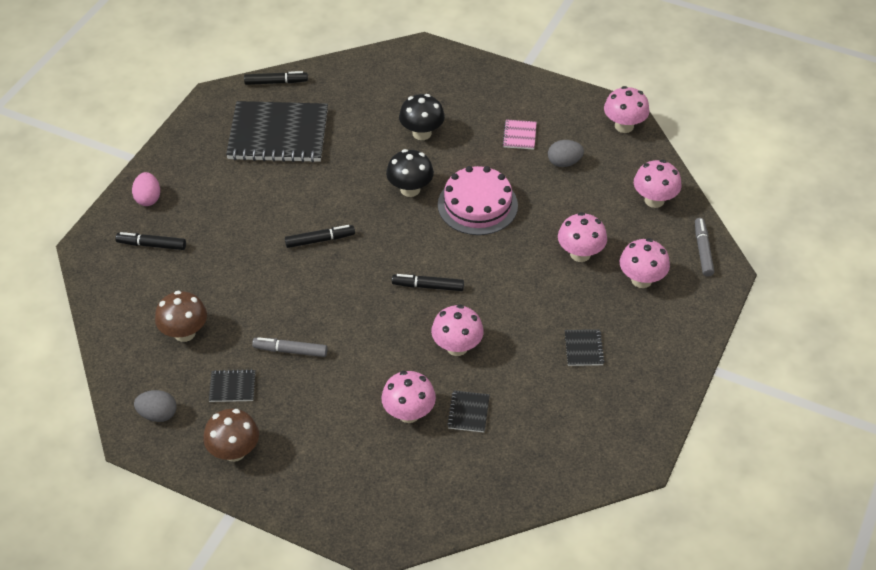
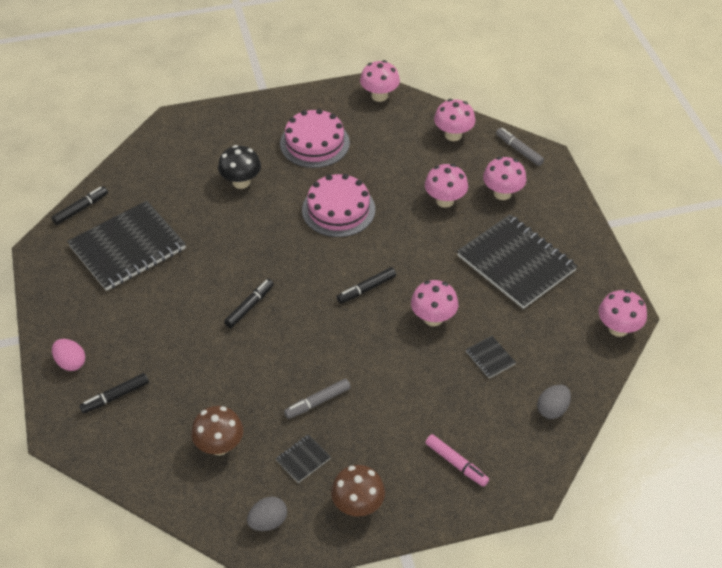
camera: 40 degrees left, 0 degrees up
pink mushroom [381,371,436,423] -> pink mushroom moved to [599,290,647,337]
black mushroom [386,149,434,197] -> none
pink notebook [503,119,537,150] -> pink cake [280,109,350,168]
grey egg [548,140,584,167] -> grey egg moved to [537,385,571,419]
black notebook [565,329,604,366] -> black notebook [457,215,577,309], size x2.47
none -> pink marker [425,434,489,487]

